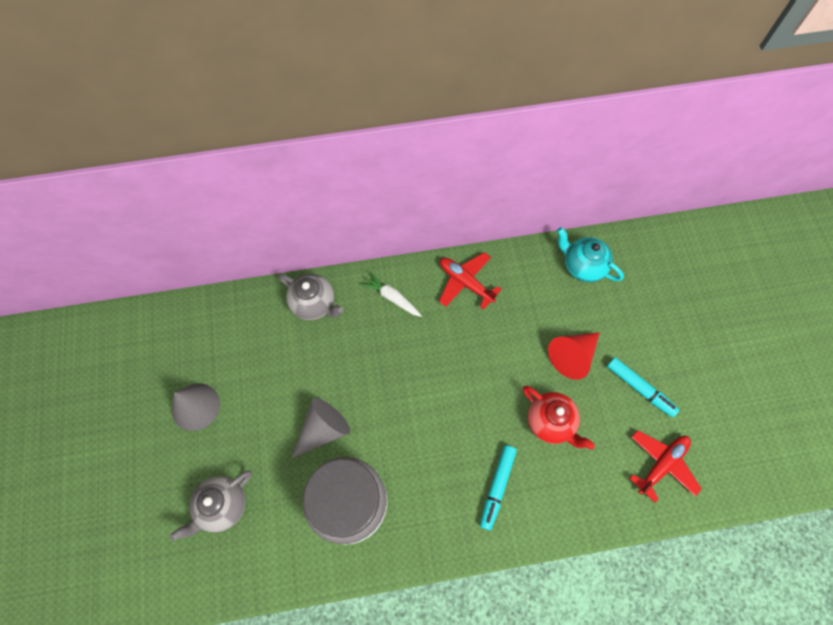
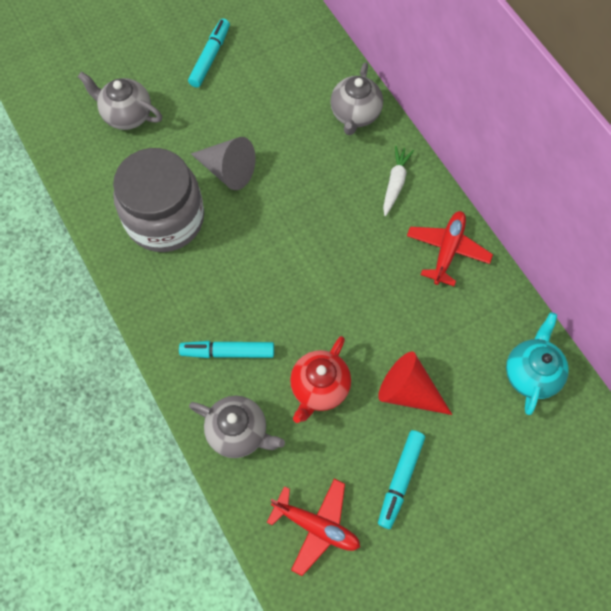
camera: 70 degrees right, 0 degrees up
grey cone [171,383,220,431] -> turquoise marker [188,19,230,88]
none -> grey teapot [189,396,285,458]

